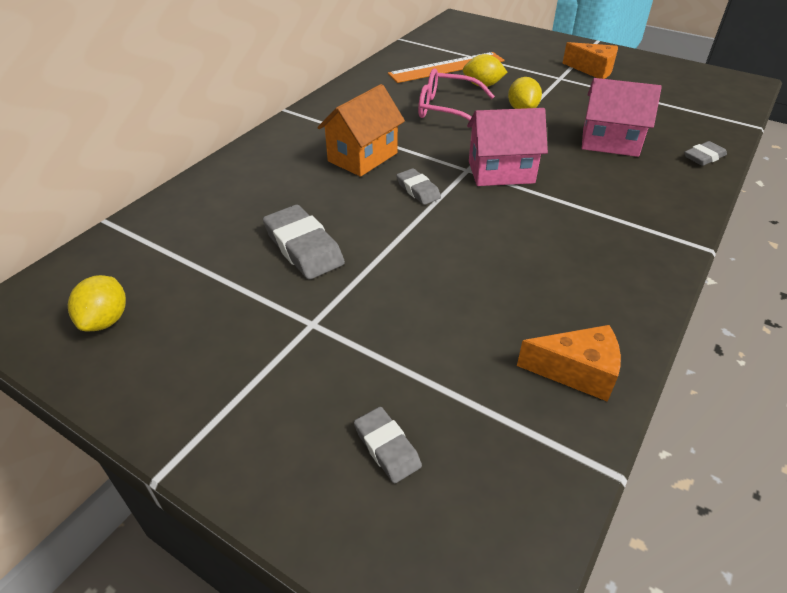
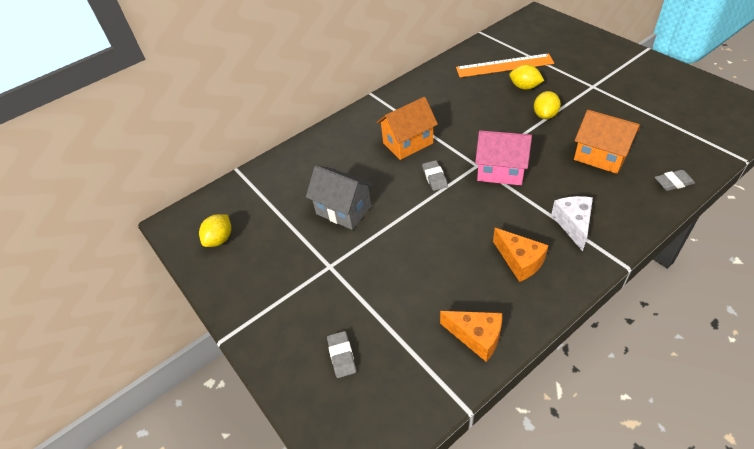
camera: 25 degrees right, 5 degrees up
grey eraser [263,205,345,279] -> grey house [306,165,373,230]
pink glasses [418,68,495,121] -> none
orange cheese [563,42,618,79] -> orange cheese moved to [493,228,549,282]
pink house [582,78,662,157] -> orange house [574,110,640,174]
none -> white cheese [551,196,593,251]

